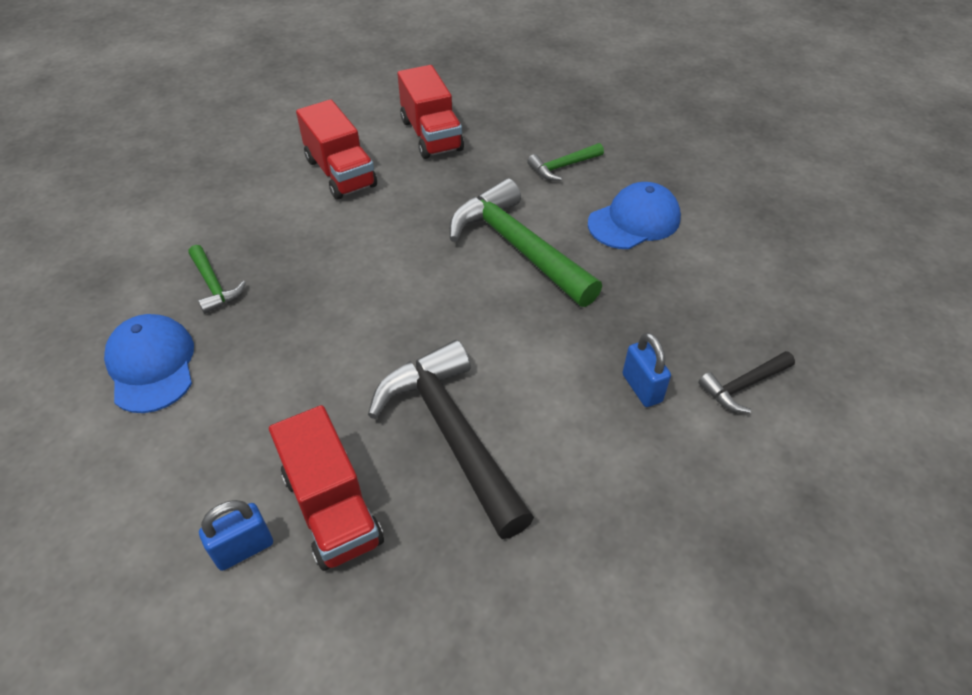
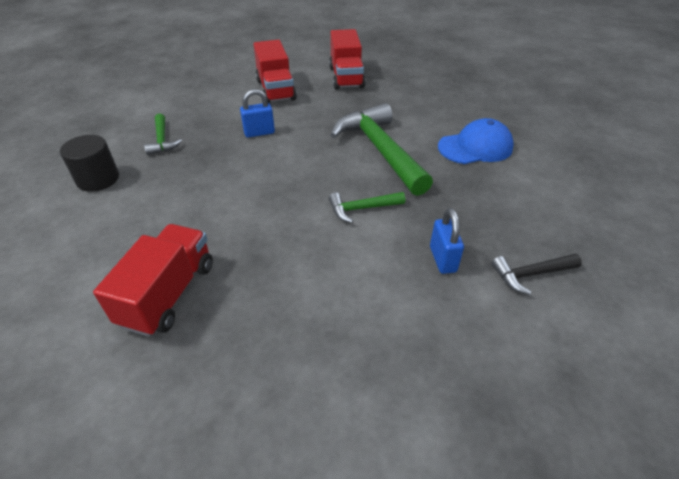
camera: 15 degrees right, 5 degrees down
blue cap [104,314,194,413] -> black cylinder [60,135,119,192]
blue padlock [199,500,273,571] -> blue padlock moved to [240,89,275,138]
red truck [269,405,384,571] -> red truck turned 150 degrees counterclockwise [93,224,213,337]
black hammer [368,340,534,539] -> none
green hammer [527,143,604,181] -> green hammer moved to [329,192,405,223]

